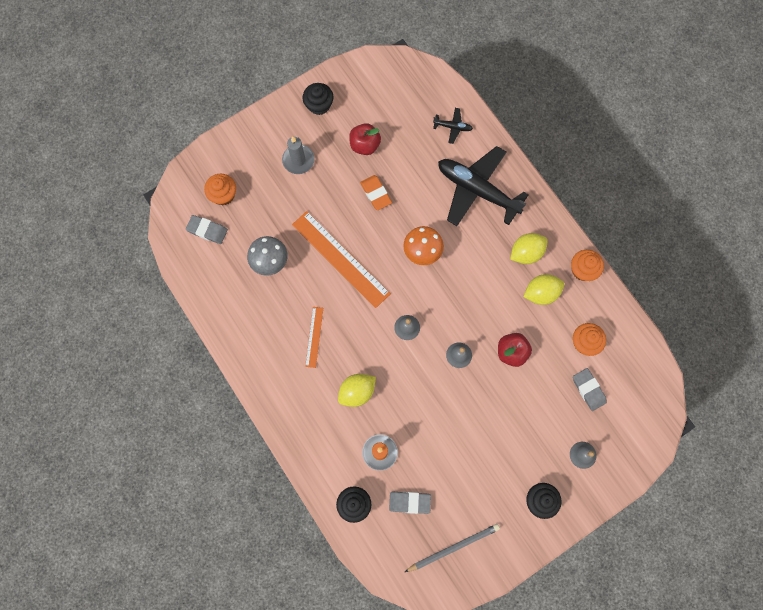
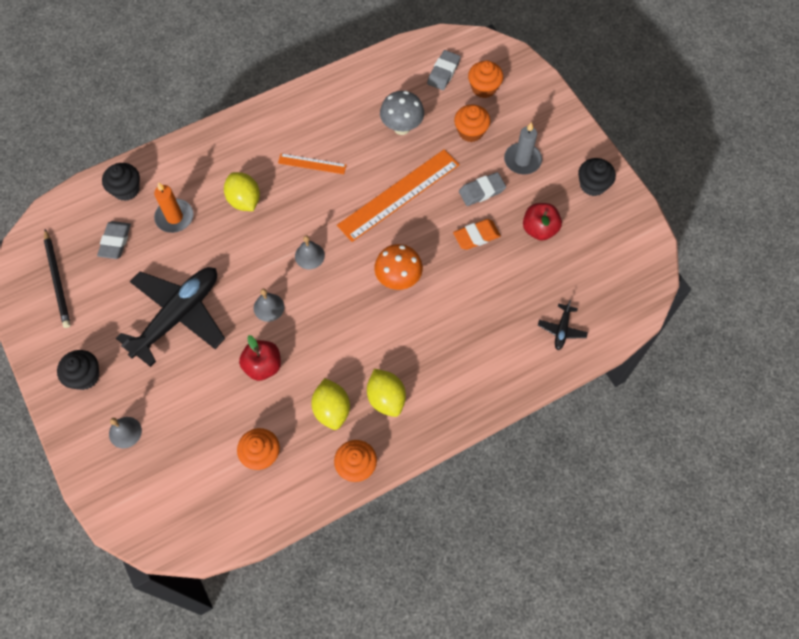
camera: 95 degrees right, 10 degrees down
grey pencil [405,524,500,572] -> black pencil [44,229,71,328]
black plane [438,146,529,226] -> black plane moved to [116,267,225,367]
grey eraser [573,368,607,411] -> grey eraser moved to [459,172,506,206]
none -> orange cupcake [454,105,490,142]

